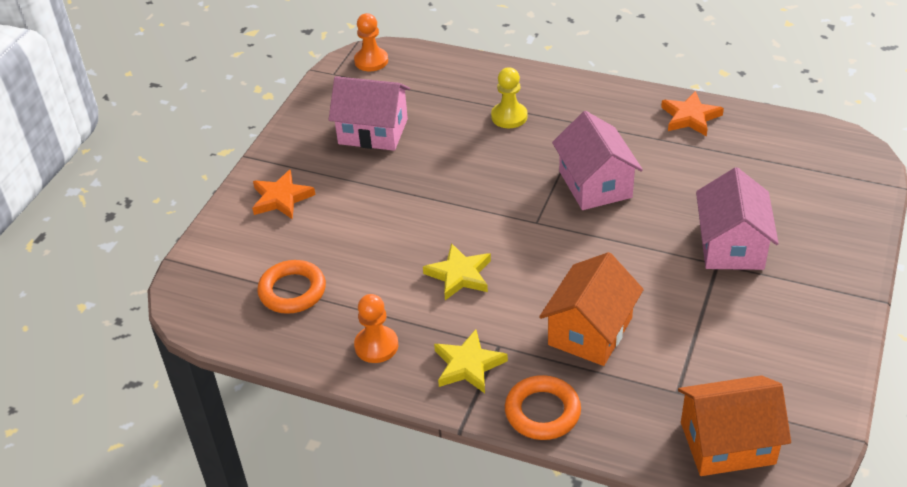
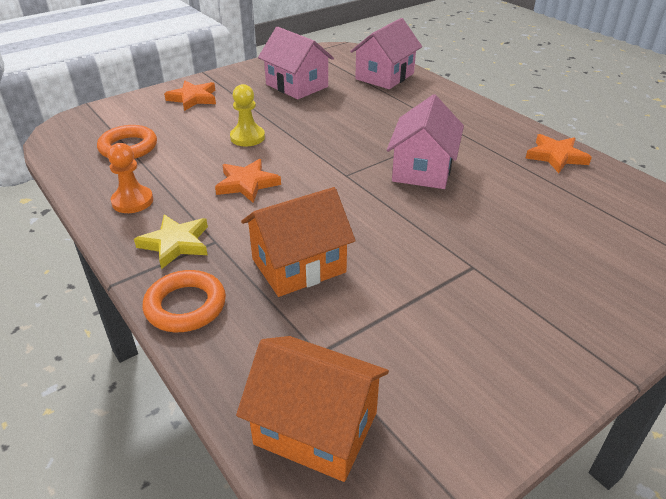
camera: 30 degrees right, 5 degrees down
orange pawn [354,13,388,71] -> none
yellow star [423,243,491,300] -> orange star [215,159,281,203]
yellow pawn [491,67,527,128] -> yellow pawn moved to [230,84,265,146]
pink house [696,167,779,270] -> pink house moved to [350,18,422,89]

